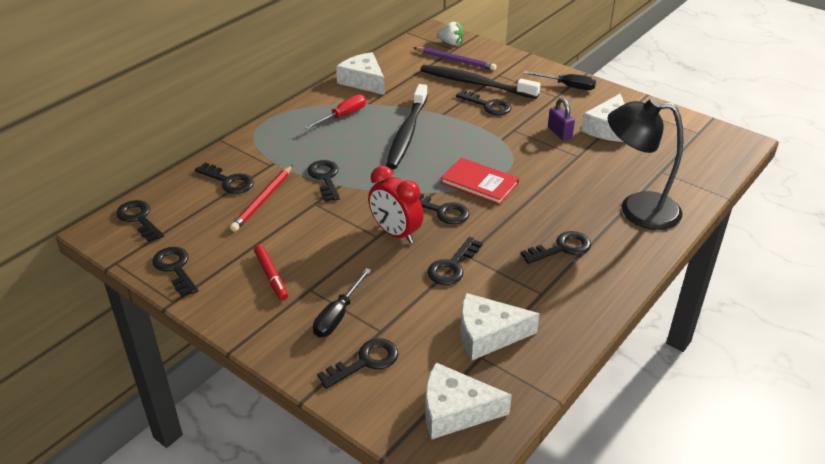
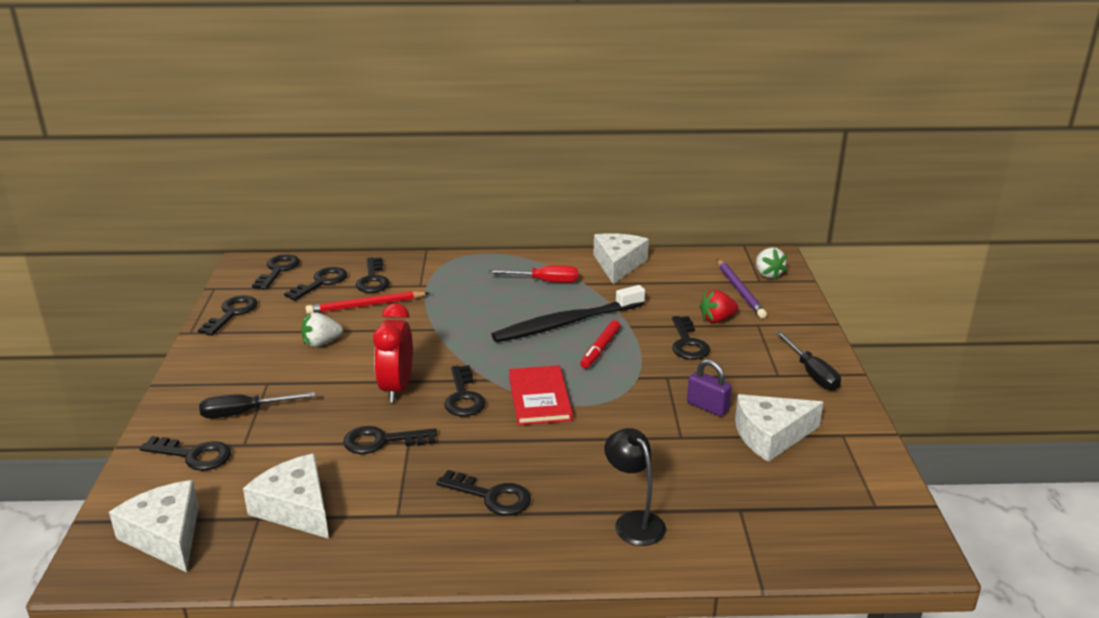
camera: 50 degrees right, 10 degrees down
red marker [254,245,288,301] -> red marker moved to [580,320,620,369]
black key [307,160,340,202] -> black key moved to [284,267,347,301]
black toothbrush [420,65,541,99] -> red strawberry [699,290,739,323]
purple padlock [548,98,575,141] -> purple padlock turned 75 degrees counterclockwise [687,359,732,417]
black lamp [607,98,684,230] -> black lamp [604,428,666,546], size x0.58
none -> white strawberry [301,312,343,347]

